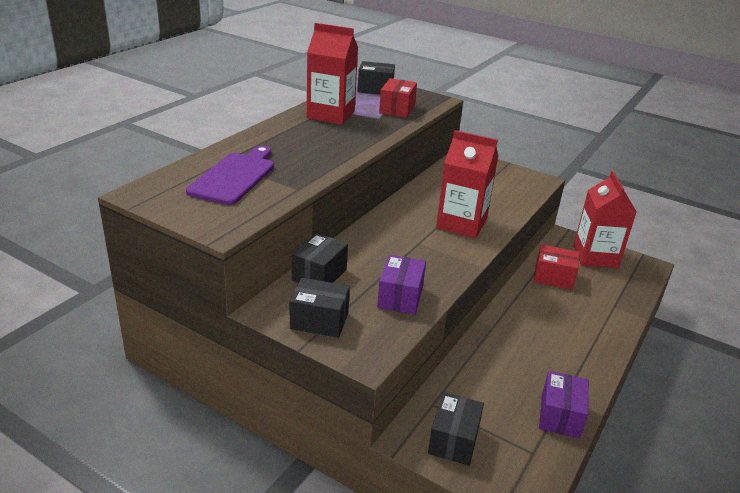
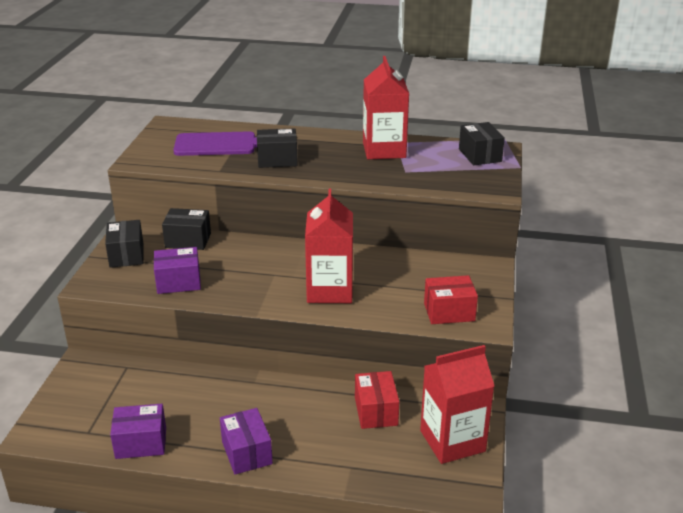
camera: 70 degrees right, 0 degrees up
red box [379,78,417,118] -> red box moved to [424,275,478,324]
black box [428,392,484,466] -> black box moved to [257,129,298,168]
none -> purple box [220,408,273,474]

